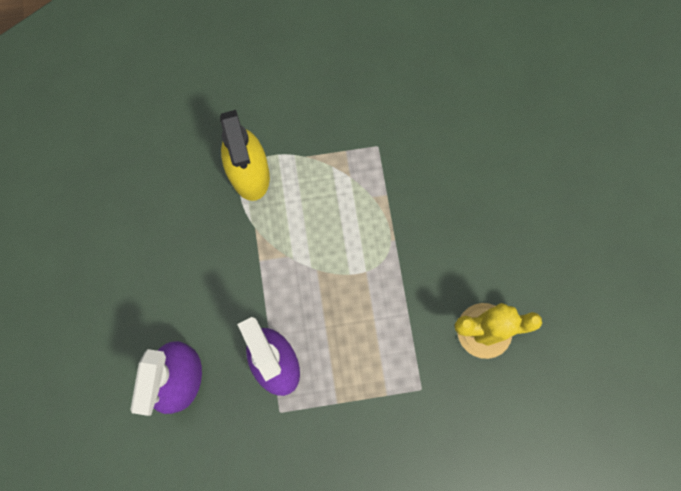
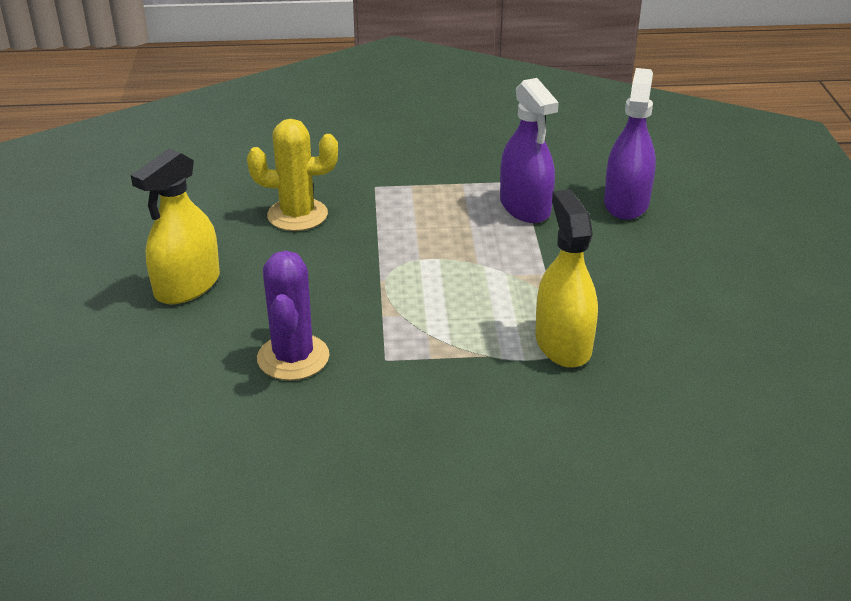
camera: 175 degrees left, 40 degrees down
none -> yellow spray bottle [131,149,220,304]
none -> purple cactus [257,251,329,380]

